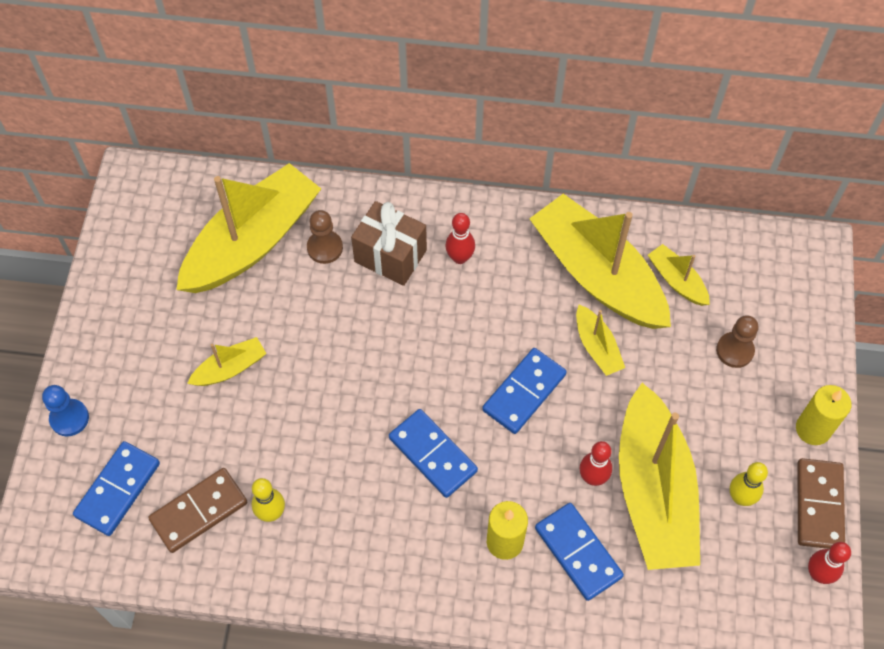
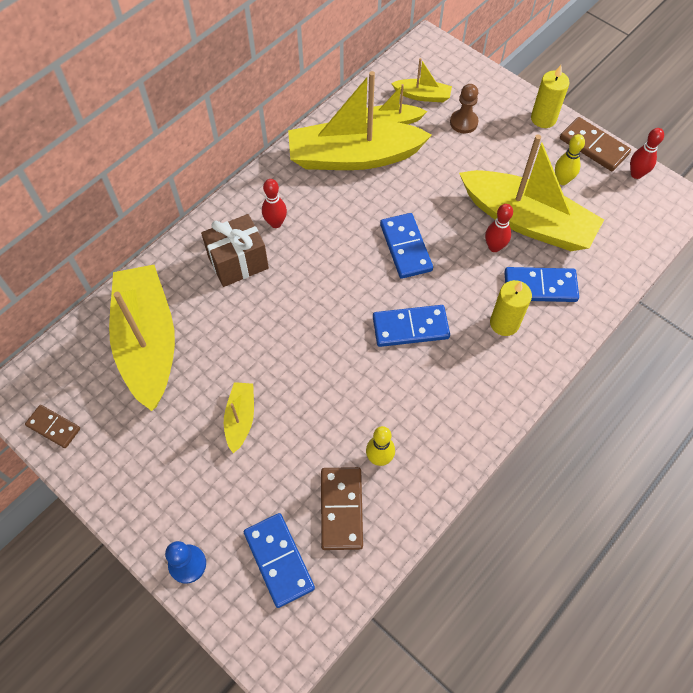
camera: 55 degrees left, 0 degrees up
brown pawn [307,210,343,264] -> none
yellow boat [576,305,625,376] -> yellow boat moved to [391,58,452,102]
none -> brown domino [25,405,80,448]

